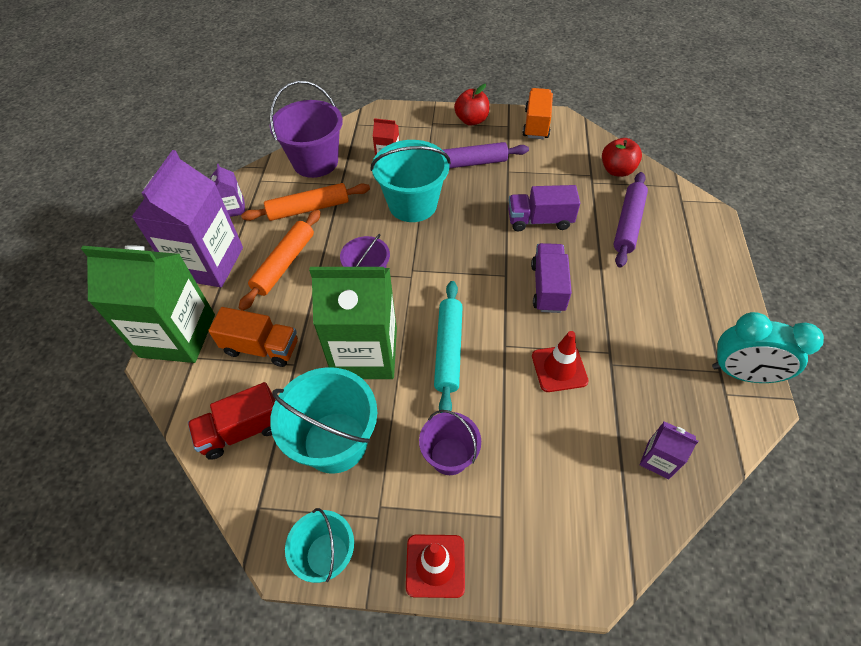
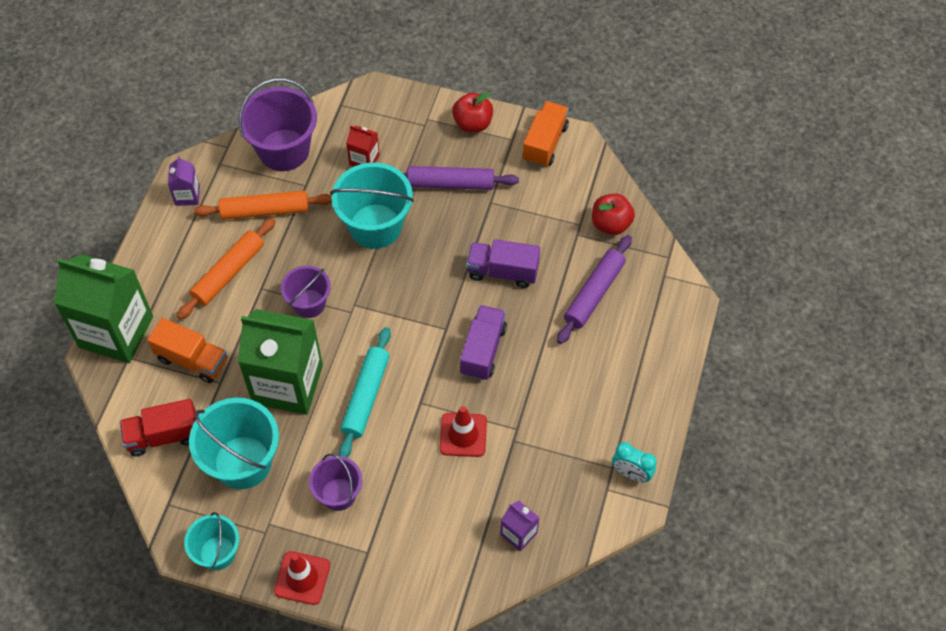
camera: 10 degrees right, 5 degrees up
purple carton [132,150,243,287] -> none
turquoise clock [712,312,824,383] -> turquoise clock [612,442,657,482], size x0.62

